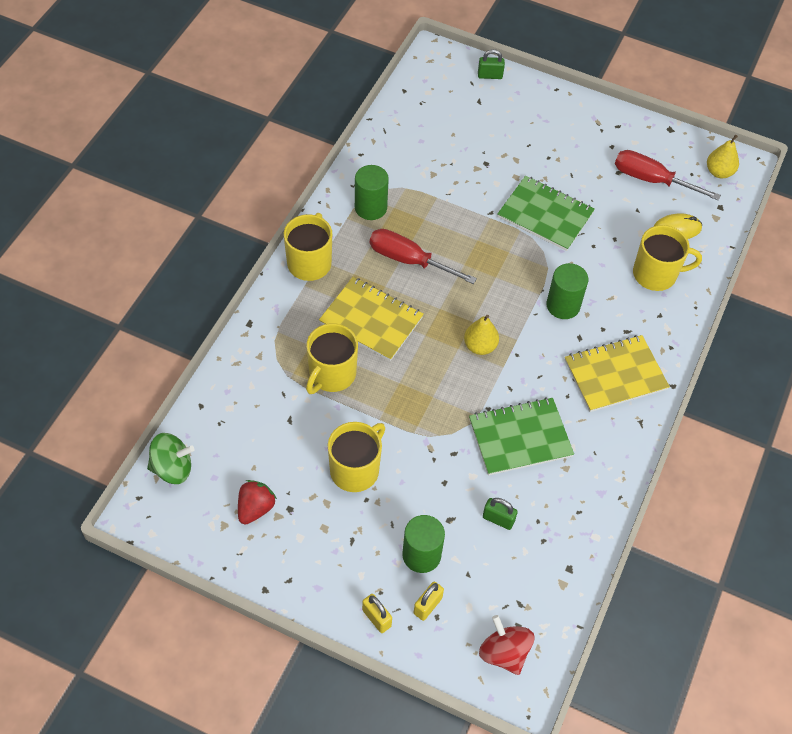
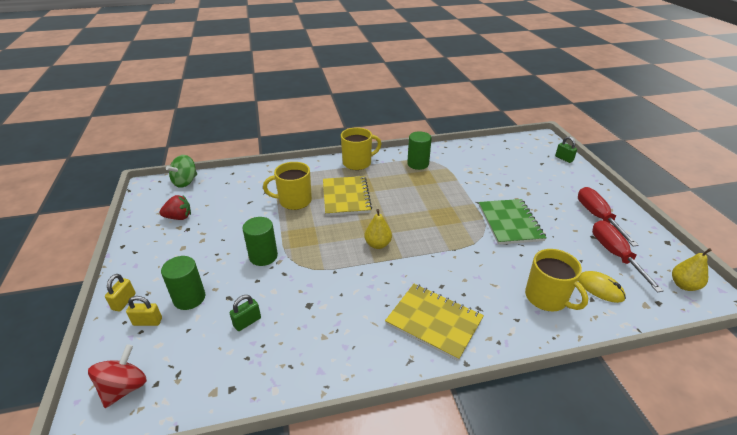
camera: 55 degrees right, 20 degrees down
green spinning top [147,433,195,484] -> green spinning top turned 75 degrees clockwise [166,155,197,188]
yellow mug [328,422,385,492] -> none
red screwdriver [370,229,477,284] -> red screwdriver moved to [578,187,639,246]
green notebook [469,397,574,475] -> none
green padlock [483,498,518,530] -> green padlock turned 60 degrees clockwise [230,295,261,331]
green cylinder [546,263,588,319] -> green cylinder moved to [242,217,278,266]

